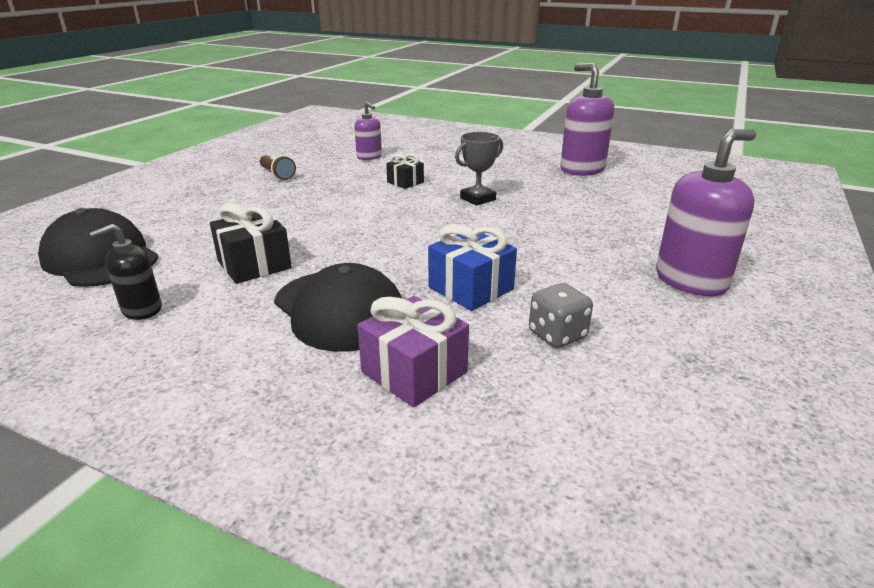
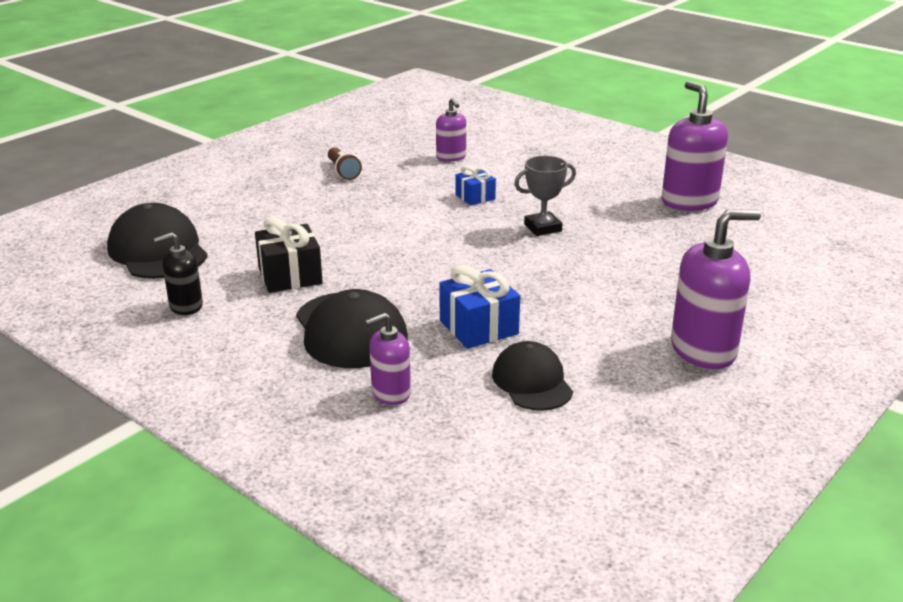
camera: 15 degrees right, 0 degrees up
purple gift [357,296,469,407] -> purple soap dispenser [365,313,411,405]
black gift [386,153,424,189] -> blue gift [455,165,496,205]
grey dice [529,283,593,348] -> black cap [492,341,573,411]

